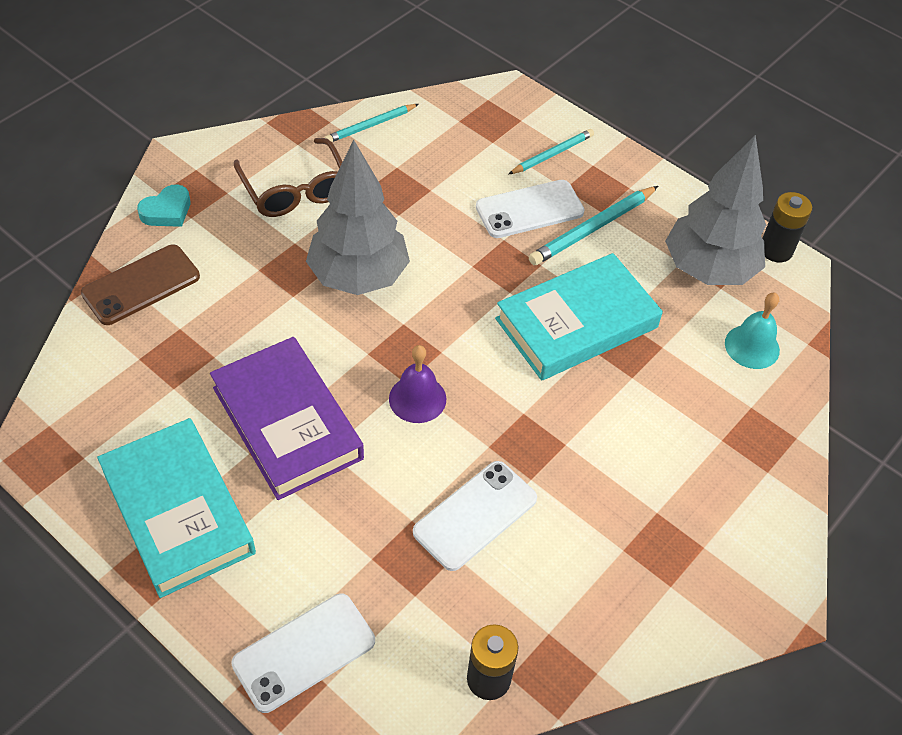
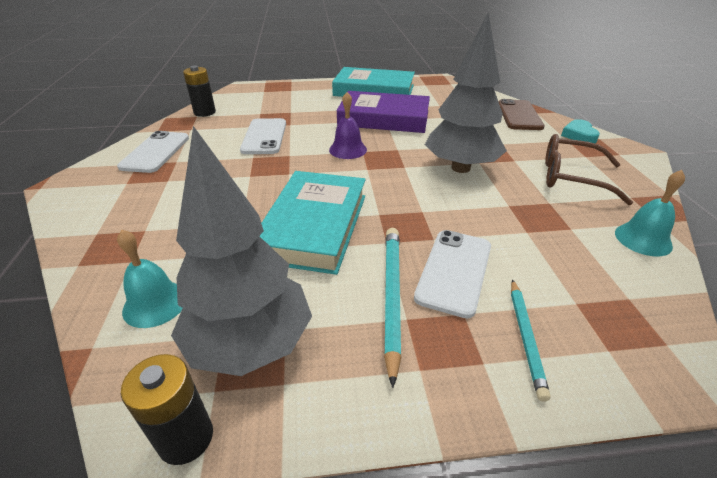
camera: 135 degrees right, 15 degrees down
white phone [231,594,375,713] -> white phone moved to [117,131,189,173]
turquoise pencil [325,104,419,142] -> turquoise bell [615,170,685,256]

